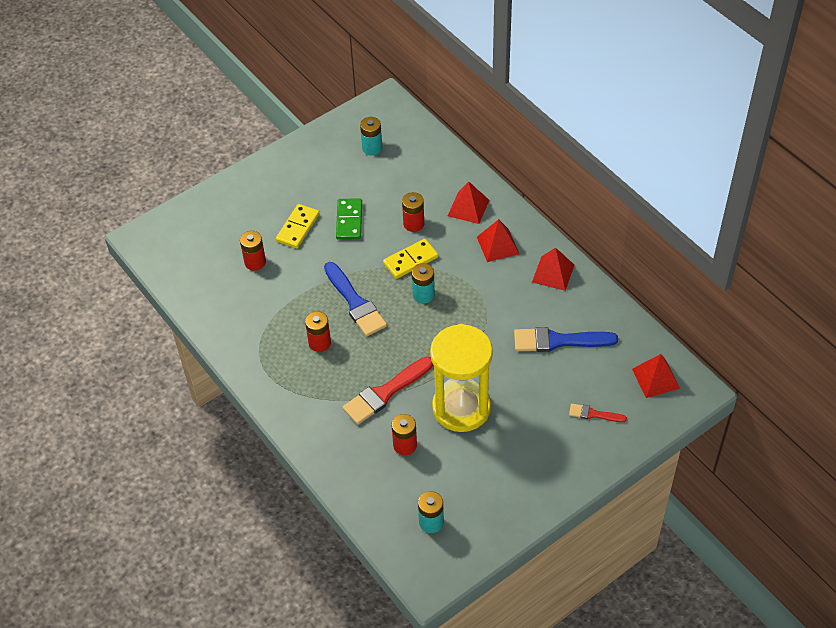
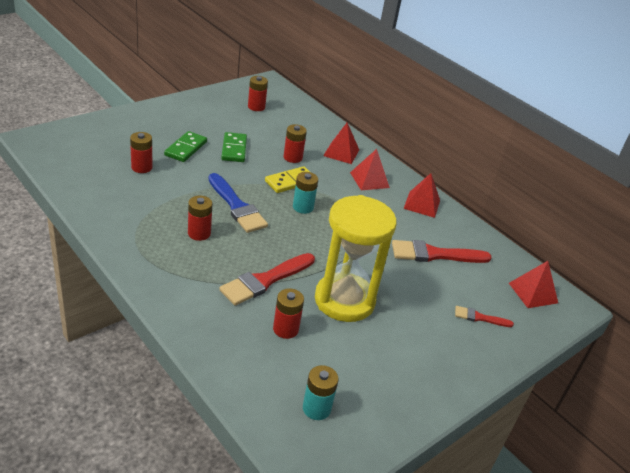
camera: 10 degrees left, 15 degrees down
yellow domino [276,204,320,248] -> green domino [164,131,207,162]
turquoise battery [360,117,382,155] -> red battery [248,76,268,111]
blue brush [514,327,618,352] -> red brush [392,240,492,263]

